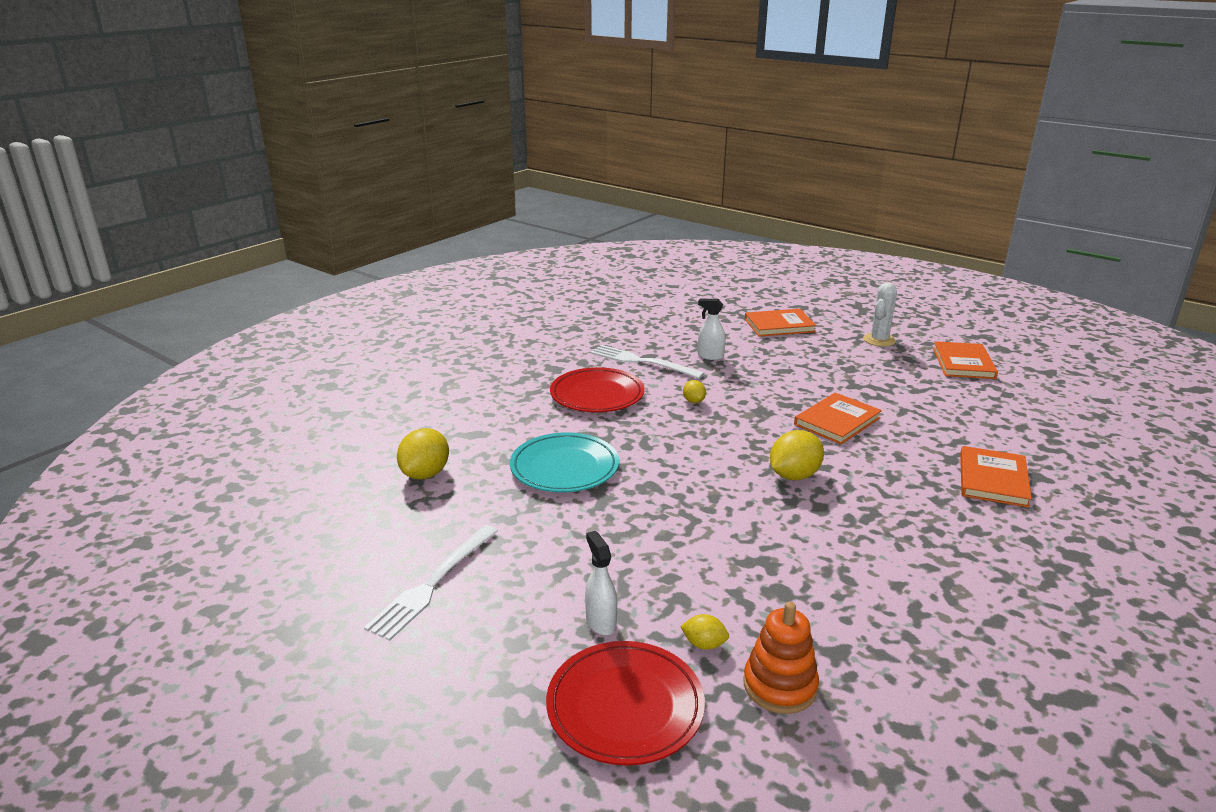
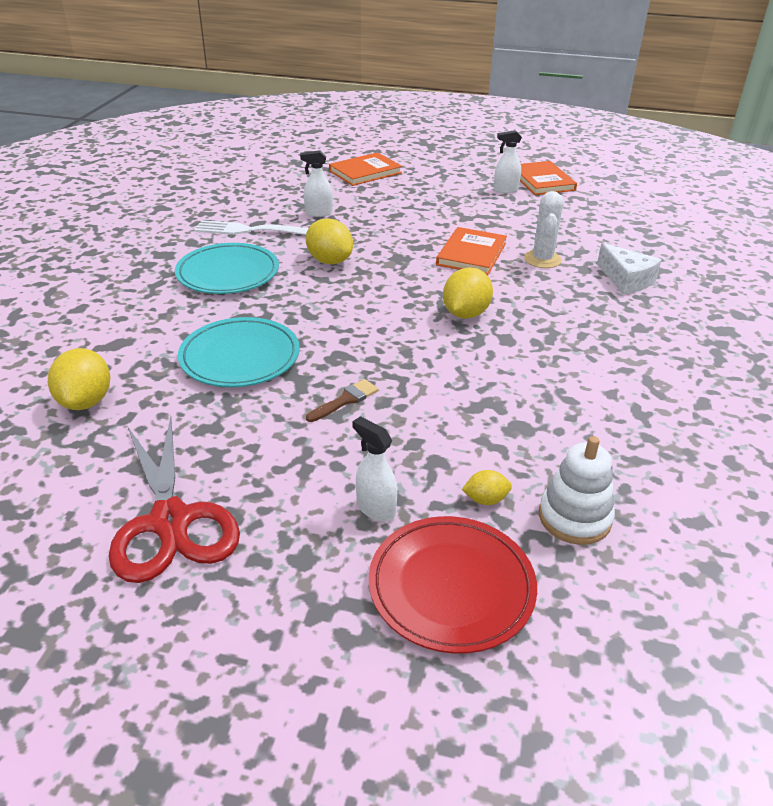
camera: 25 degrees left, 10 degrees up
white fork [364,525,498,641] -> red scissors [109,417,240,583]
red plate [550,367,645,412] -> turquoise plate [175,243,279,294]
yellow lemon [683,380,706,403] -> yellow lemon [306,218,353,264], size x1.87
orange stacking toy [743,602,819,714] -> white stacking toy [539,436,615,545]
white cactus [863,283,897,347] -> white cactus moved to [524,191,563,268]
orange book [960,446,1032,508] -> white cheese [597,243,662,294]
none -> brown brush [306,379,378,422]
none -> white spray bottle [494,130,522,193]

